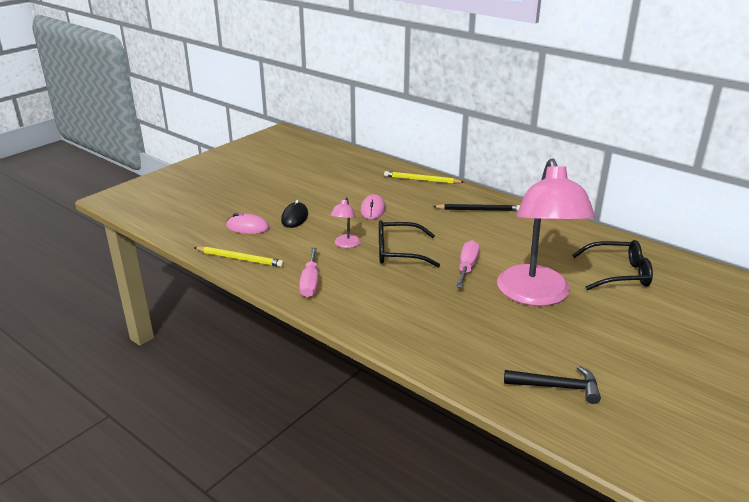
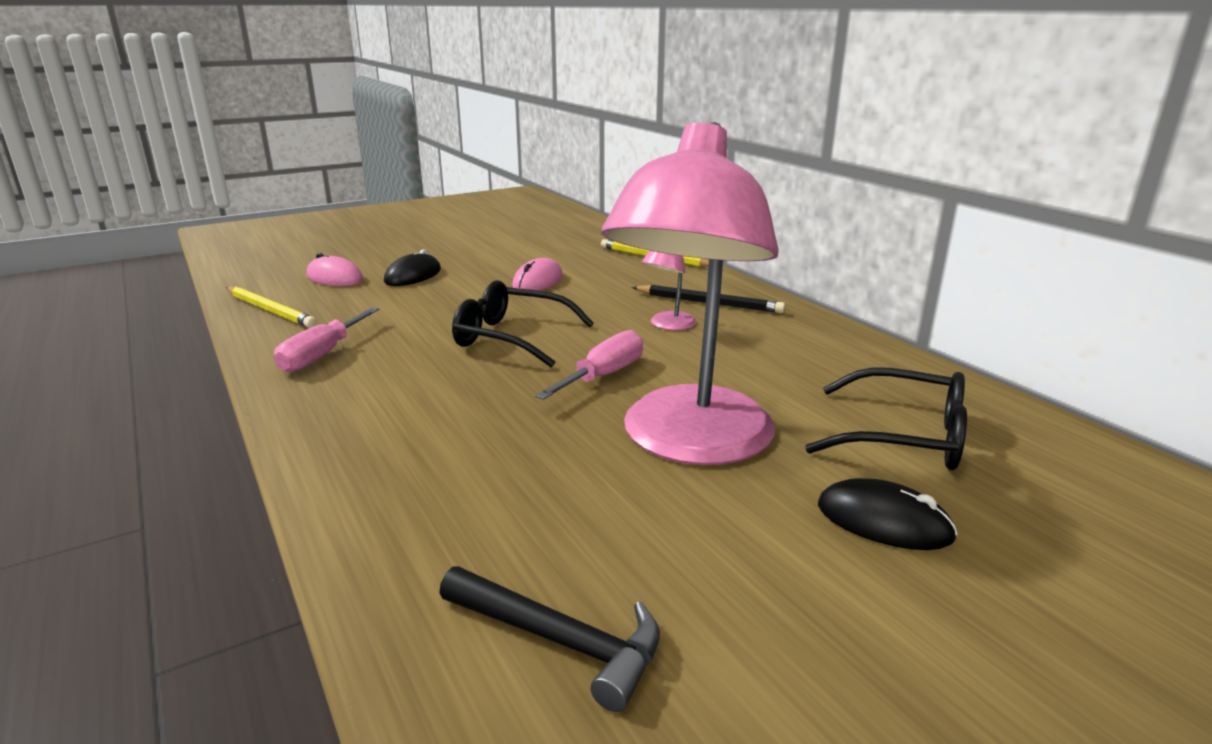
camera: 20 degrees right, 5 degrees down
pink lamp [330,197,360,248] -> pink lamp moved to [641,251,696,330]
none -> black mouse [818,478,958,550]

